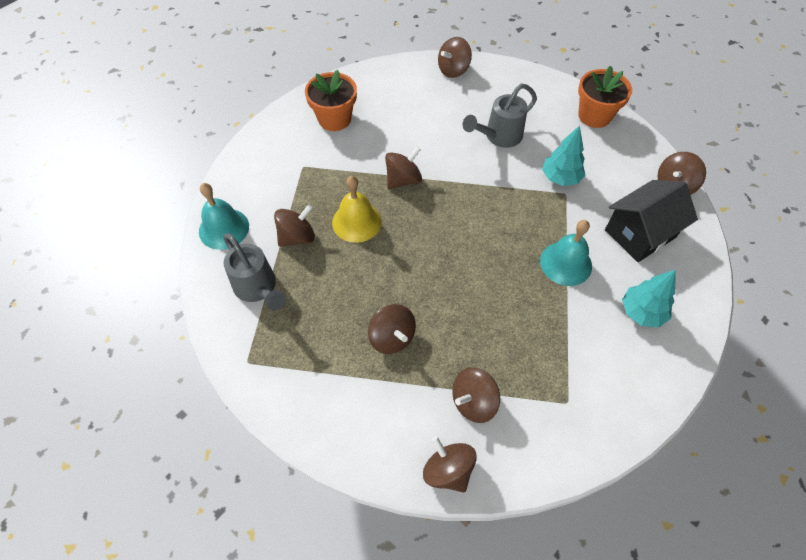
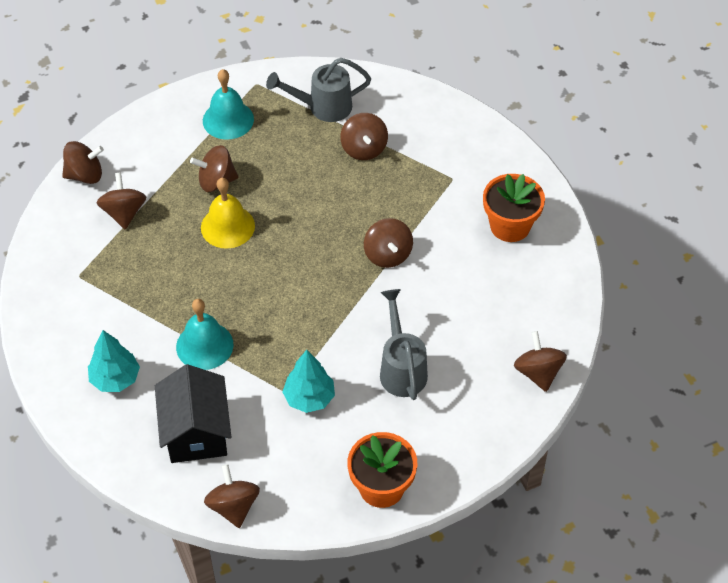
camera: 115 degrees right, 5 degrees down
turquoise bell [199,183,249,250] -> turquoise bell moved to [203,69,254,140]
yellow bell [332,176,382,243] -> yellow bell moved to [201,178,255,249]

